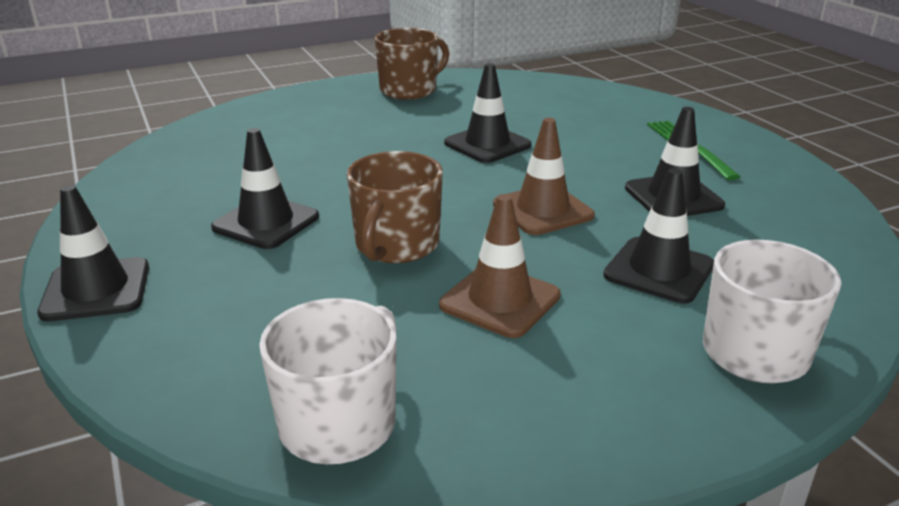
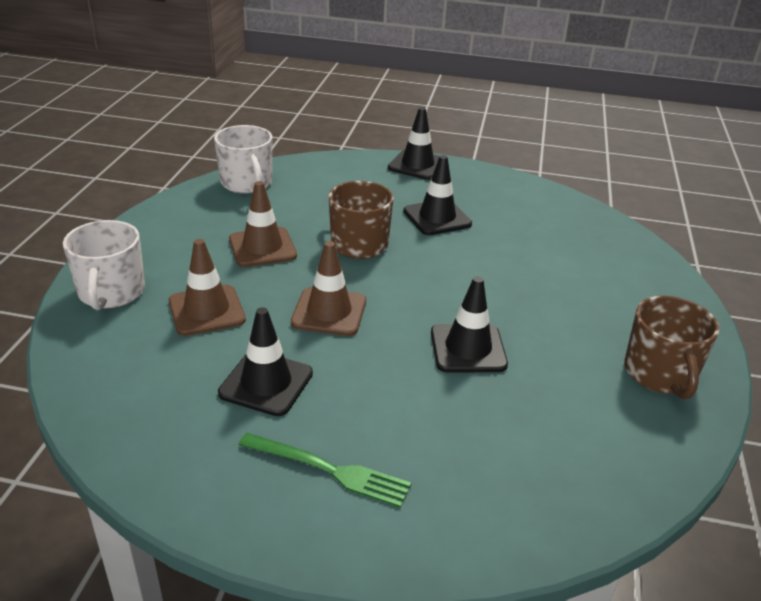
camera: 125 degrees right, 5 degrees up
black traffic cone [603,168,714,304] -> brown traffic cone [169,239,246,336]

